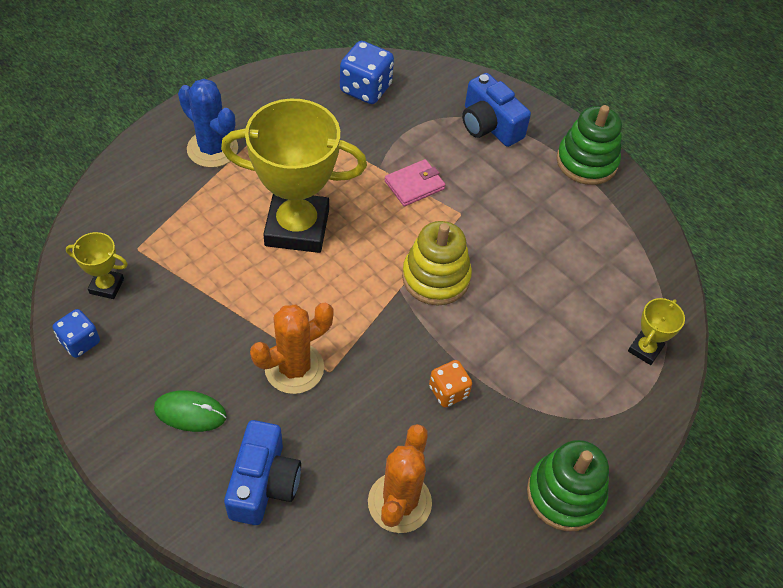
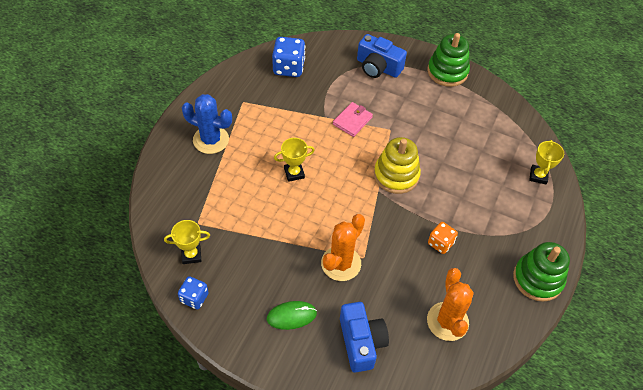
camera: 20 degrees left, 0 degrees up
yellow trophy [221,98,367,253] -> yellow trophy [274,138,315,182], size x0.44

